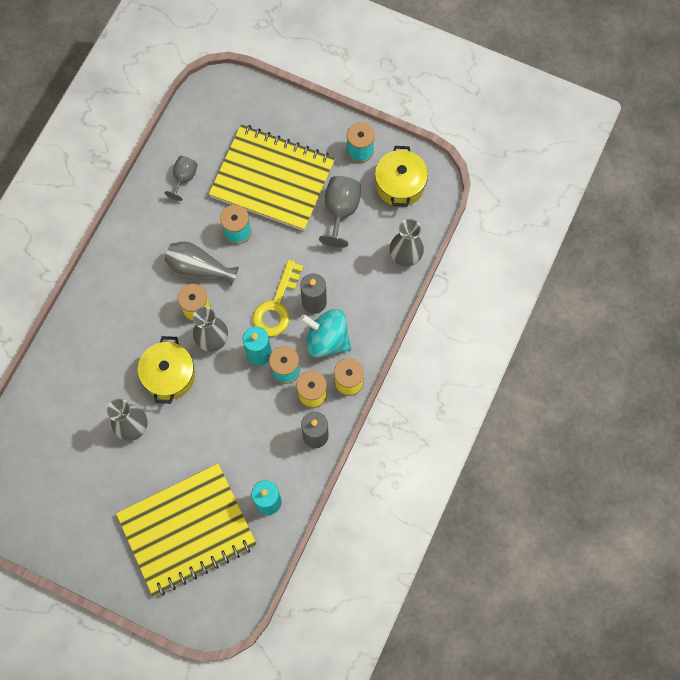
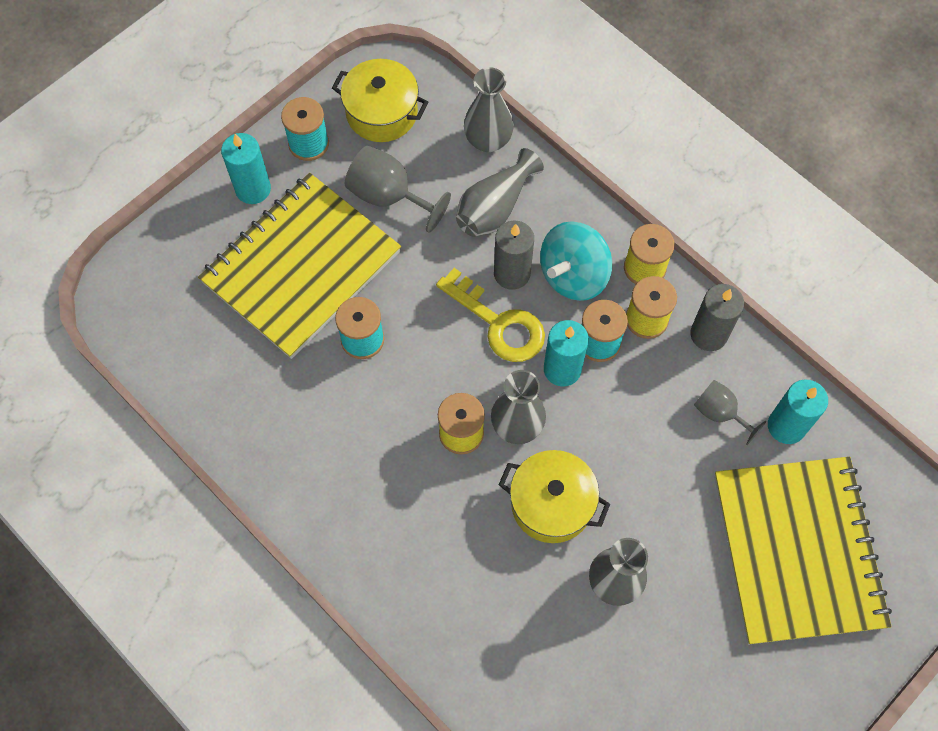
camera: 70 degrees left, 5 degrees down
grey vase [164,241,239,287] -> grey vase moved to [456,148,544,237]
grey goblet [165,156,198,201] -> grey goblet moved to [694,380,767,445]
none -> turquoise candle [221,133,271,204]

